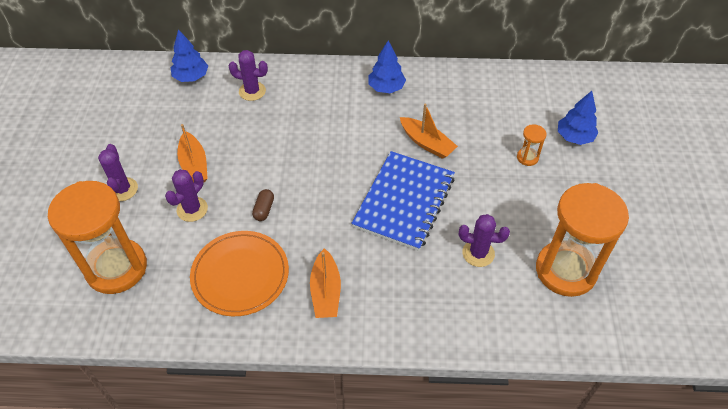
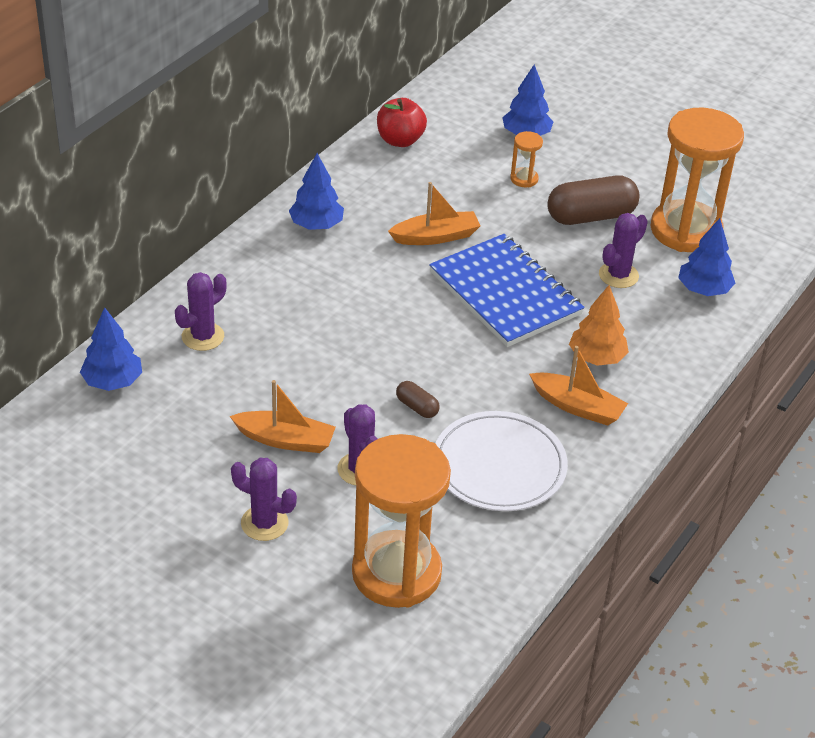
camera: 60 degrees left, 10 degrees down
orange plate [190,231,289,316] -> white plate [435,411,568,511]
none -> red apple [377,98,427,147]
none -> brown capsule [547,175,640,225]
none -> orange tree [569,285,629,366]
none -> blue tree [678,218,735,296]

